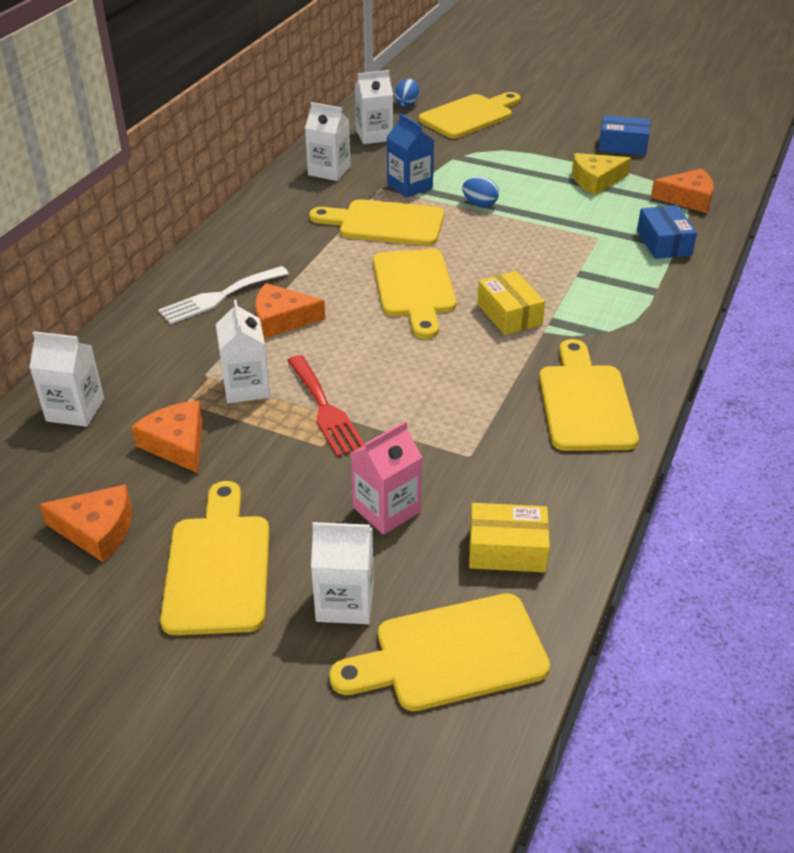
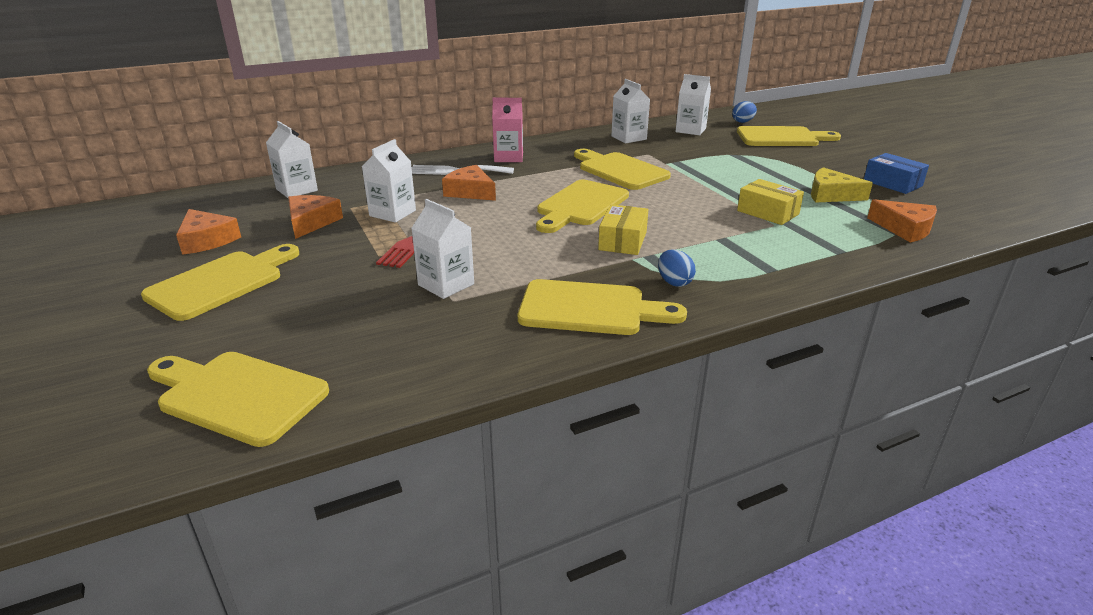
camera: 40 degrees right, 10 degrees down
white carton [311,522,374,624] -> white carton moved to [411,199,474,299]
pink carton [351,421,422,535] -> pink carton moved to [492,98,523,162]
blue carton [387,114,434,198] -> none
blue egg [462,177,499,207] -> blue egg moved to [658,250,696,287]
yellow box [469,503,550,572] -> yellow box moved to [737,179,804,225]
yellow cutting board [539,339,639,451] -> yellow cutting board turned 60 degrees clockwise [518,279,687,335]
blue box [637,205,697,259] -> none

